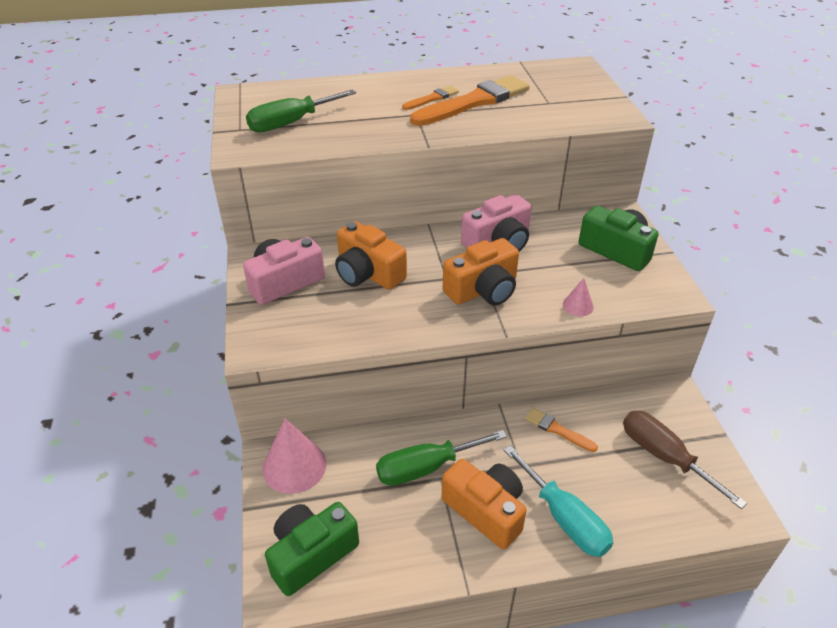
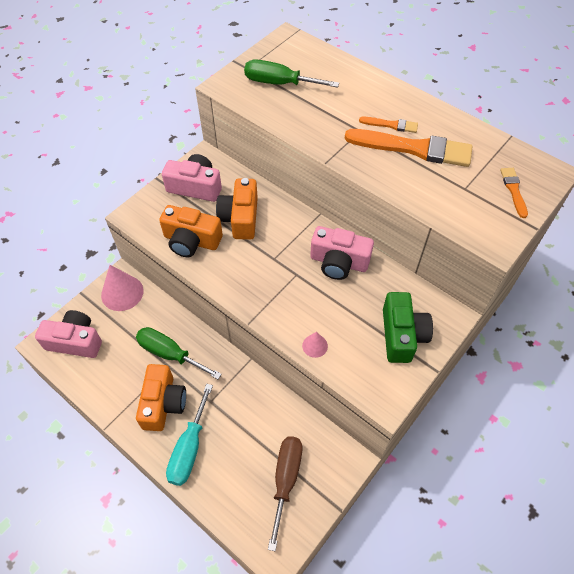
camera: 50 degrees right, 15 degrees up
green camera [265,502,359,596] -> pink camera [35,310,102,358]
orange camera [443,238,519,306] -> orange camera moved to [159,205,223,257]
orange brush [525,408,598,452] -> orange brush moved to [500,168,528,218]

